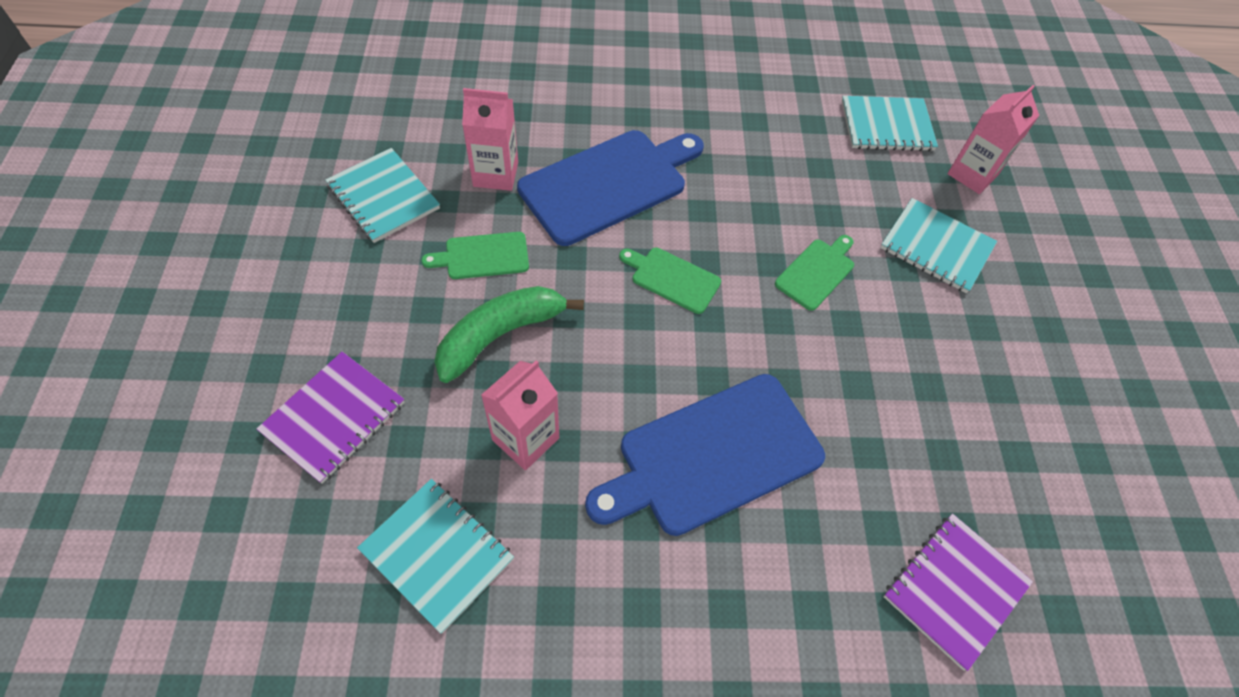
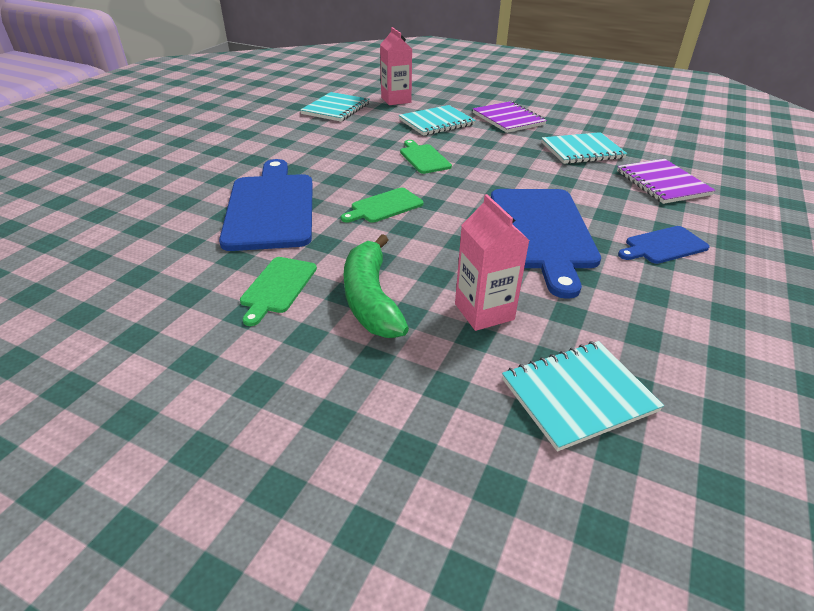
camera: 60 degrees left, 20 degrees down
purple notebook [256,352,405,484] -> purple notebook moved to [473,101,547,133]
turquoise notebook [325,148,440,243] -> turquoise notebook moved to [541,132,627,164]
pink carton [462,88,518,191] -> none
none -> blue cutting board [618,226,710,264]

